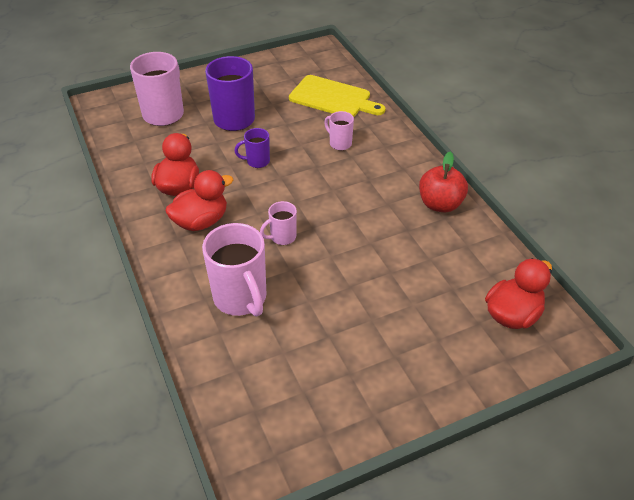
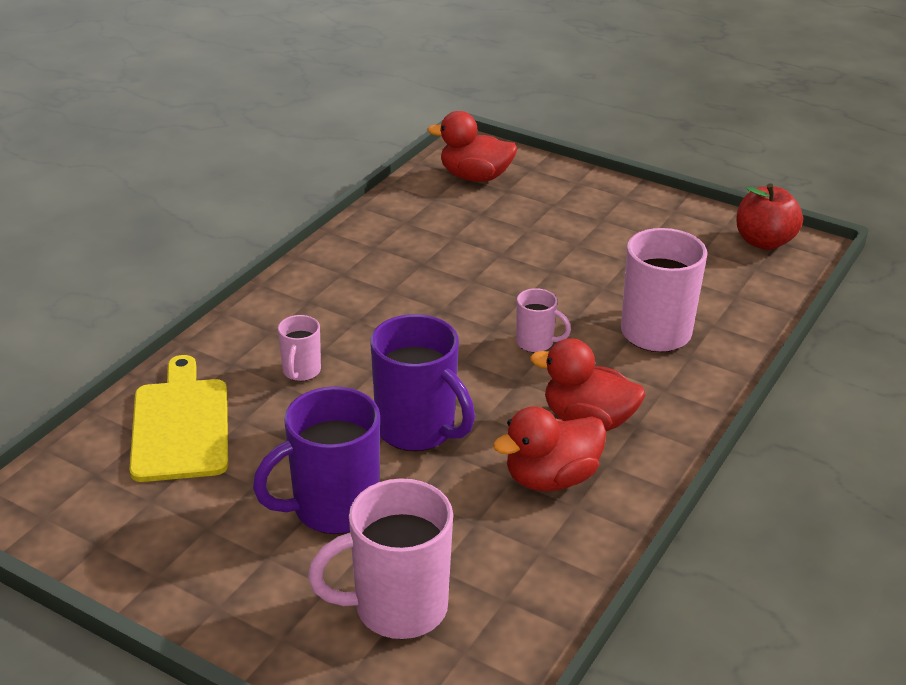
camera: 125 degrees left, 10 degrees down
purple mug [235,128,270,168] -> purple mug [370,314,475,451], size x1.94
red apple [419,151,468,212] -> red apple moved to [736,183,803,250]

